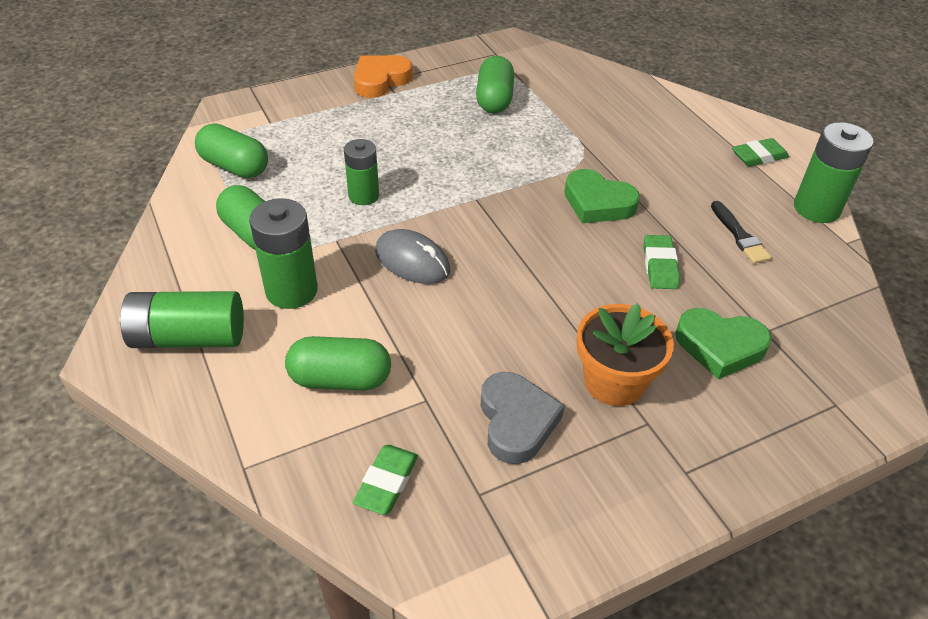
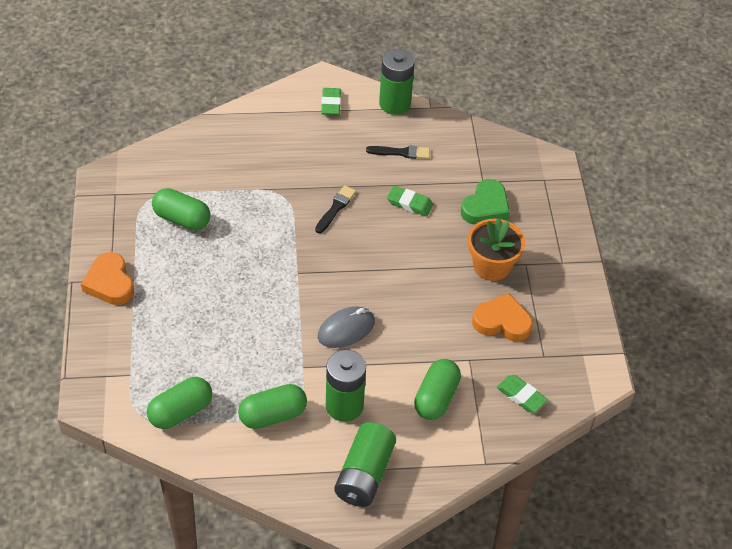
camera: 70 degrees left, 5 degrees up
green battery [344,139,379,205] -> none
grey heart [480,372,565,464] -> orange heart [472,293,533,342]
green heart [564,169,640,223] -> black brush [315,185,356,233]

